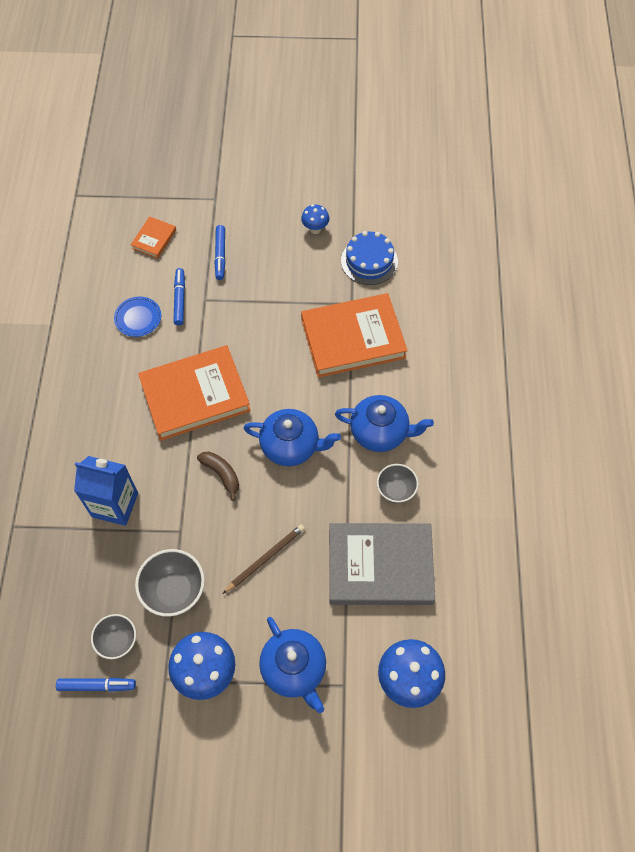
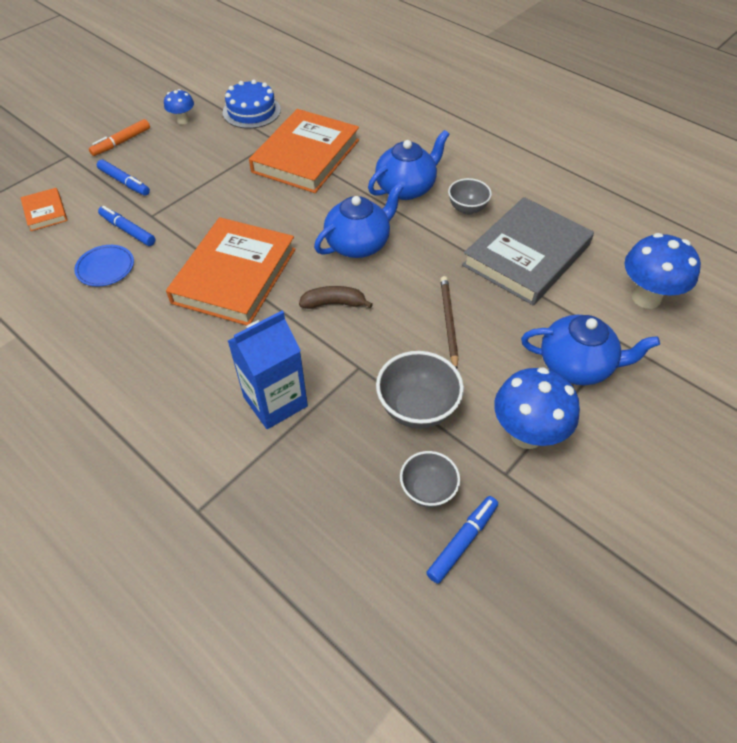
camera: 50 degrees left, 10 degrees down
none -> orange marker [89,119,150,156]

